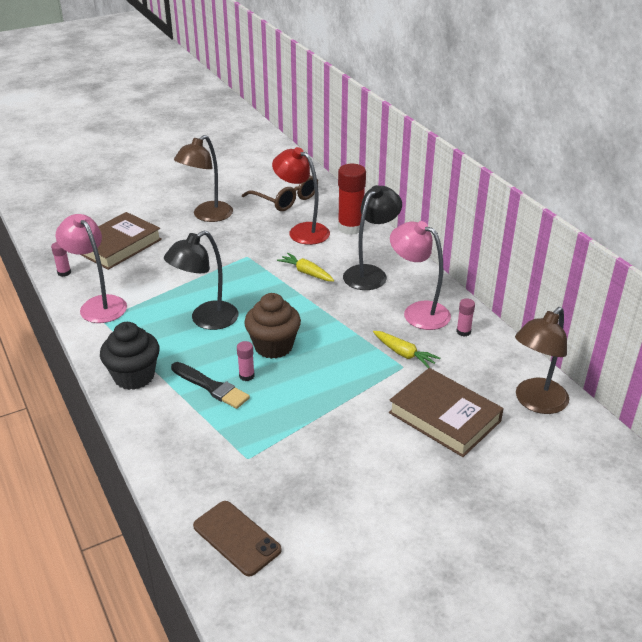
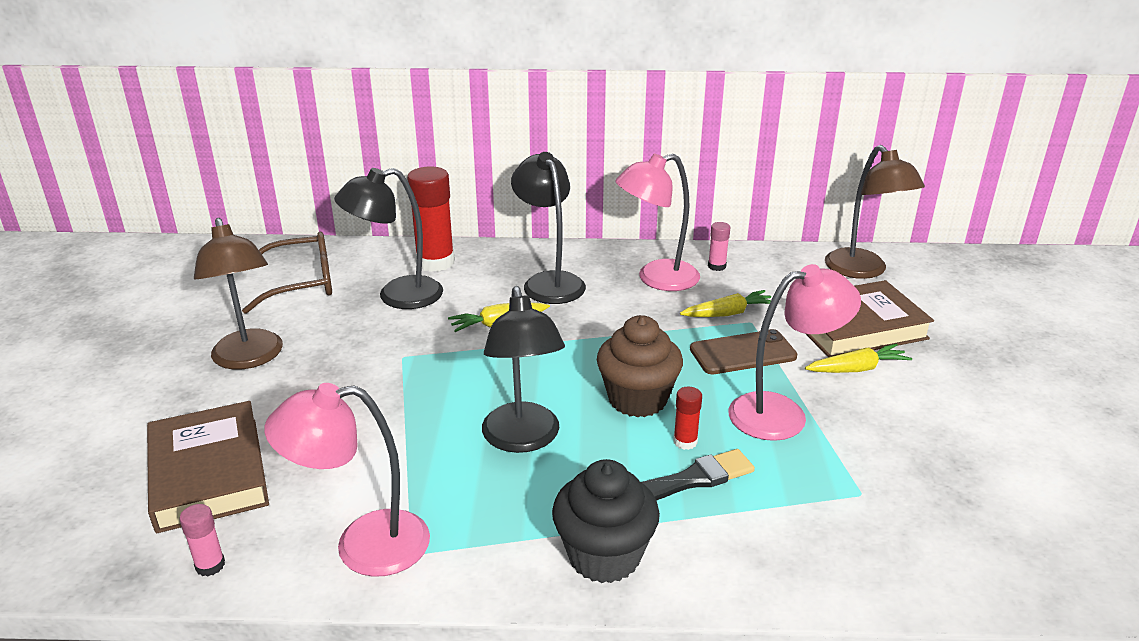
camera: 60 degrees left, 5 degrees down
brown phone [193,501,282,576] -> brown phone moved to [690,329,797,374]
pink glue stick [237,341,255,381] -> red glue stick [673,387,702,450]
red lamp [272,147,330,245] -> black lamp [334,168,443,309]
none -> pink lamp [728,264,861,441]
none -> yellow carrot [805,344,912,373]

